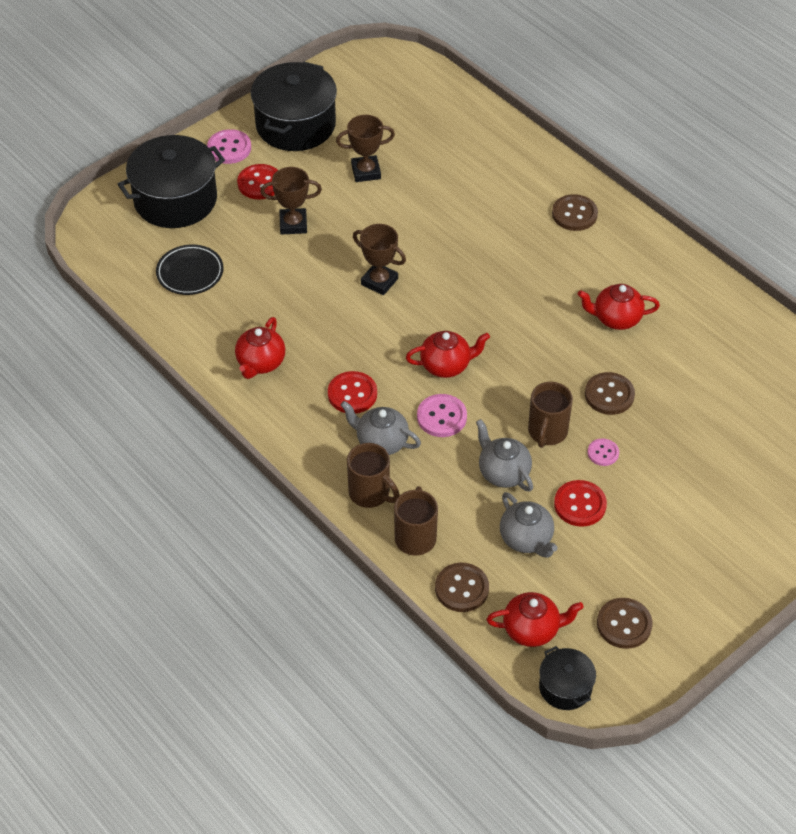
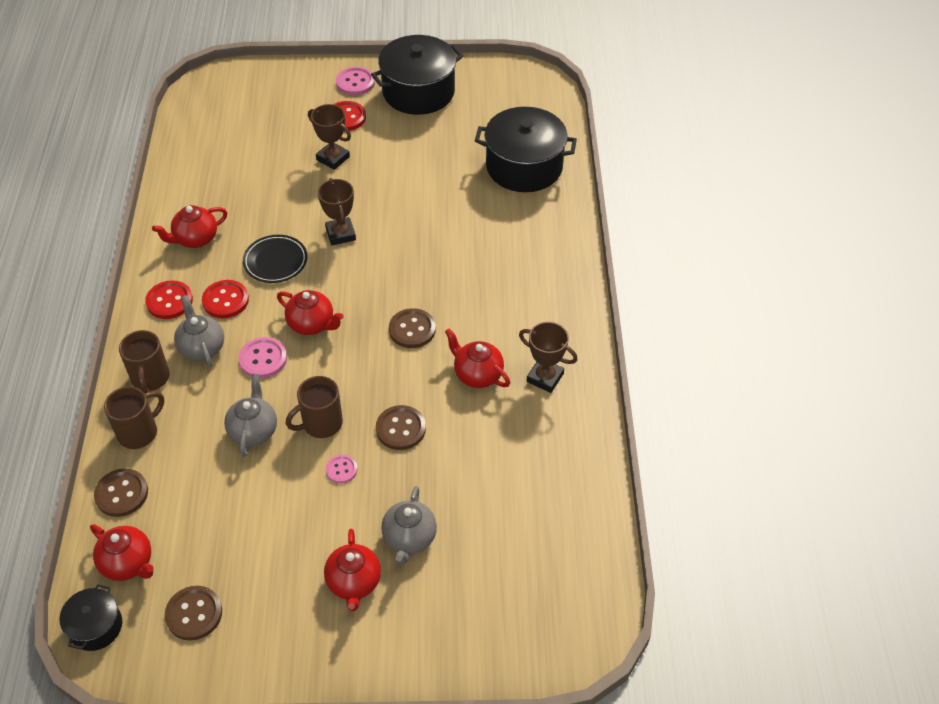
camera: 40 degrees right, 0 degrees up
black pot [118,135,225,228] -> black pot moved to [475,107,577,192]
black plate [156,245,224,295] -> black plate moved to [243,235,307,283]
brown trophy [336,115,395,182] -> brown trophy moved to [519,322,578,393]
grey teapot [500,492,558,558] -> grey teapot moved to [381,486,437,564]
brown button [552,194,598,231] -> brown button moved to [389,308,436,348]
red button [554,480,607,527] -> red button moved to [145,280,193,319]
none -> red teapot [324,528,381,611]

